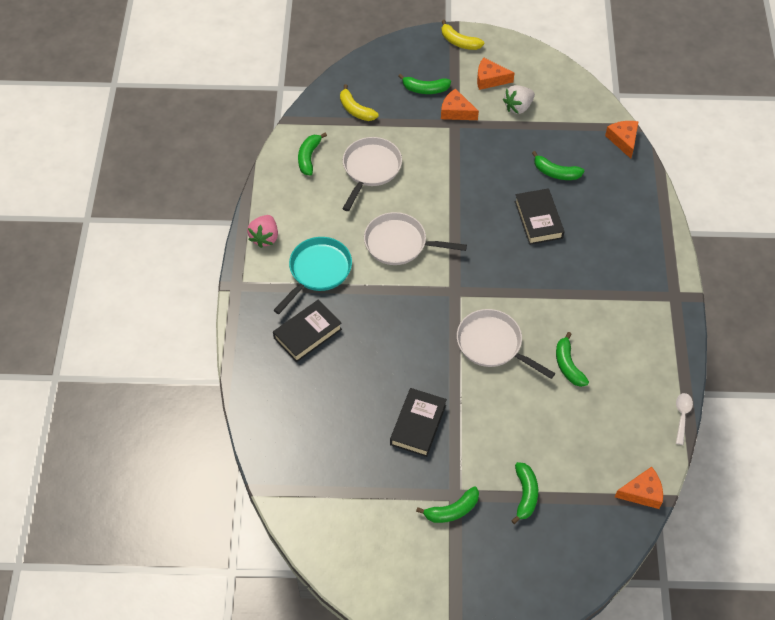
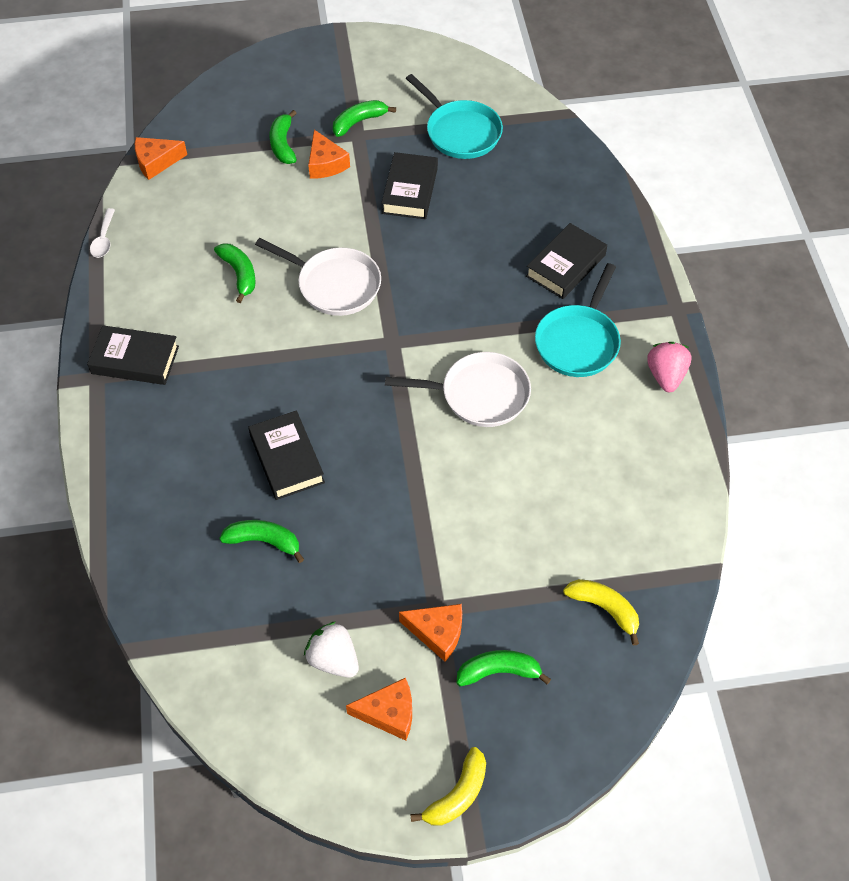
camera: 170 degrees right, 0 degrees up
green banana [298,133,327,175] -> none
white pan [342,137,402,211] -> none
yellow banana [441,20,484,50] -> yellow banana turned 105 degrees clockwise [410,747,486,826]
white strawberry [503,85,535,114] -> white strawberry turned 90 degrees counterclockwise [304,621,359,678]
orange cheese [605,121,639,159] -> orange cheese moved to [308,130,350,179]
none -> black book [87,325,179,385]
none -> turquoise pan [406,74,503,159]

